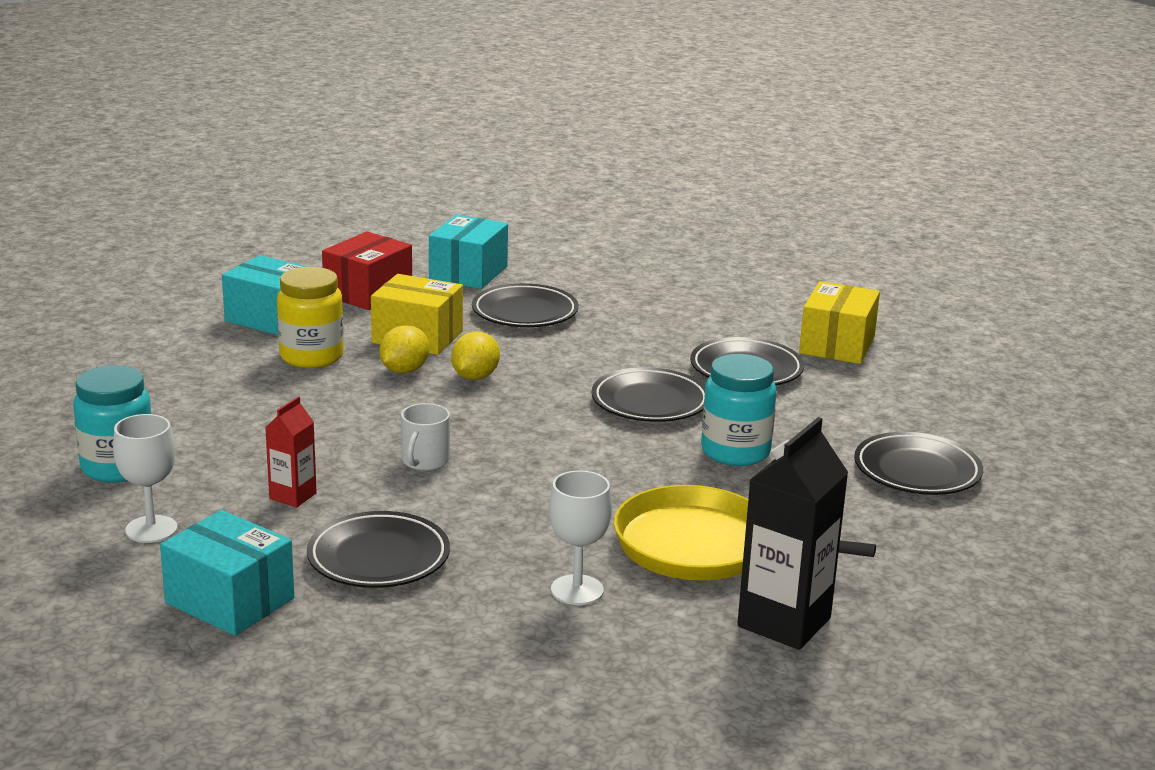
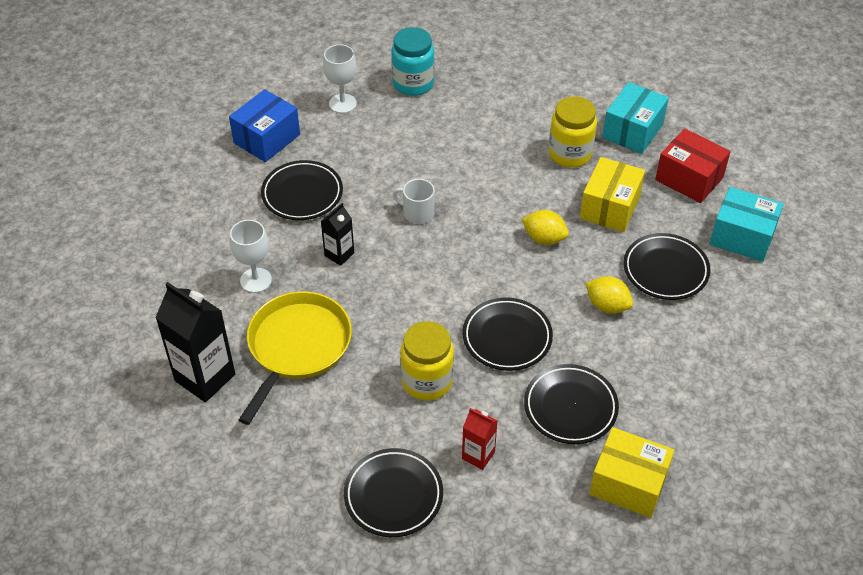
camera: 95 degrees right, 25 degrees up
turquoise box [160,510,294,636] -> blue box [229,89,300,162]
red carton [265,397,317,508] -> red carton moved to [462,408,498,470]
yellow lemon [379,325,430,373] -> yellow lemon moved to [585,276,633,314]
turquoise jar [701,354,777,466] -> yellow jar [400,321,454,401]
none -> black carton [321,203,354,266]

